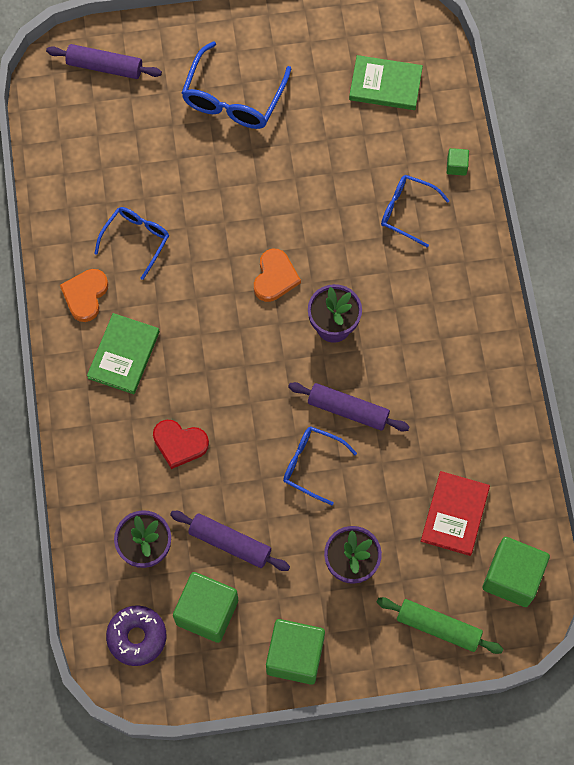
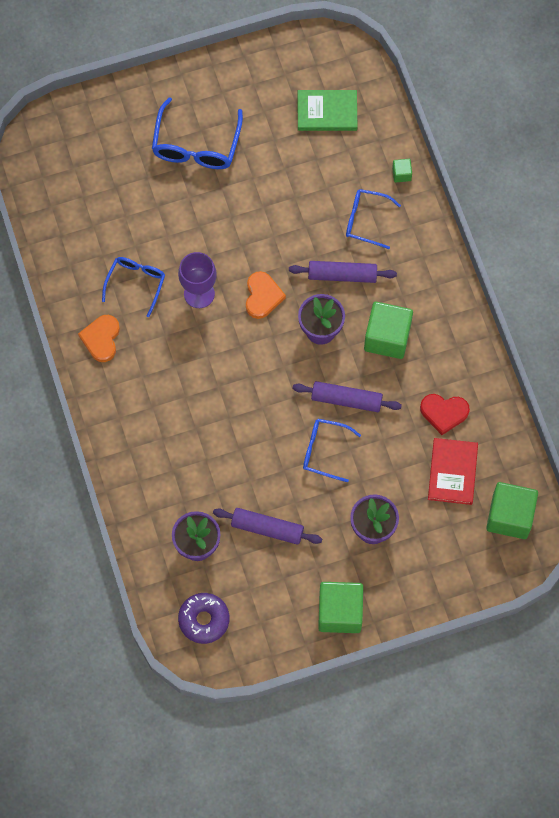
camera: 10 degrees left, 0 degrees up
purple rolling pin [46,44,162,79] -> purple rolling pin moved to [289,261,397,283]
green book [87,313,160,394] -> none
red heart [153,420,209,469] -> red heart moved to [420,394,470,435]
green cube [173,572,238,643] -> green cube moved to [364,302,413,359]
green rolling pin [377,597,503,654] -> none
none -> purple goblet [178,252,217,308]

